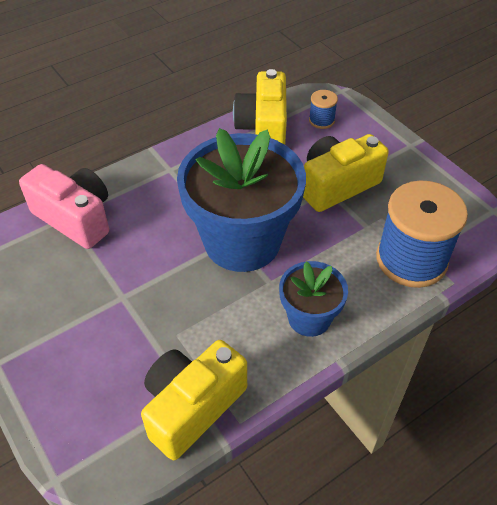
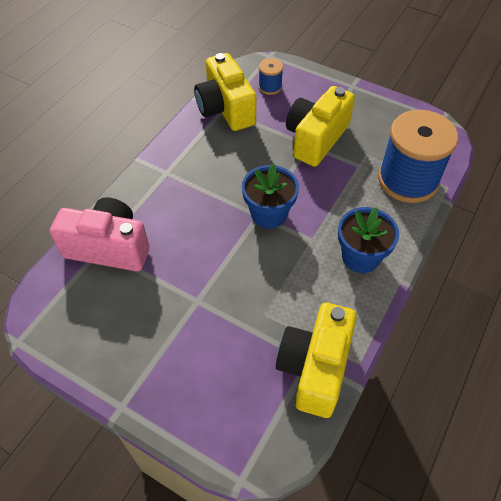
camera: 25 degrees left, 5 degrees up
blue flower pot [177,128,306,272] -> blue flower pot [242,163,299,229], size x0.51

